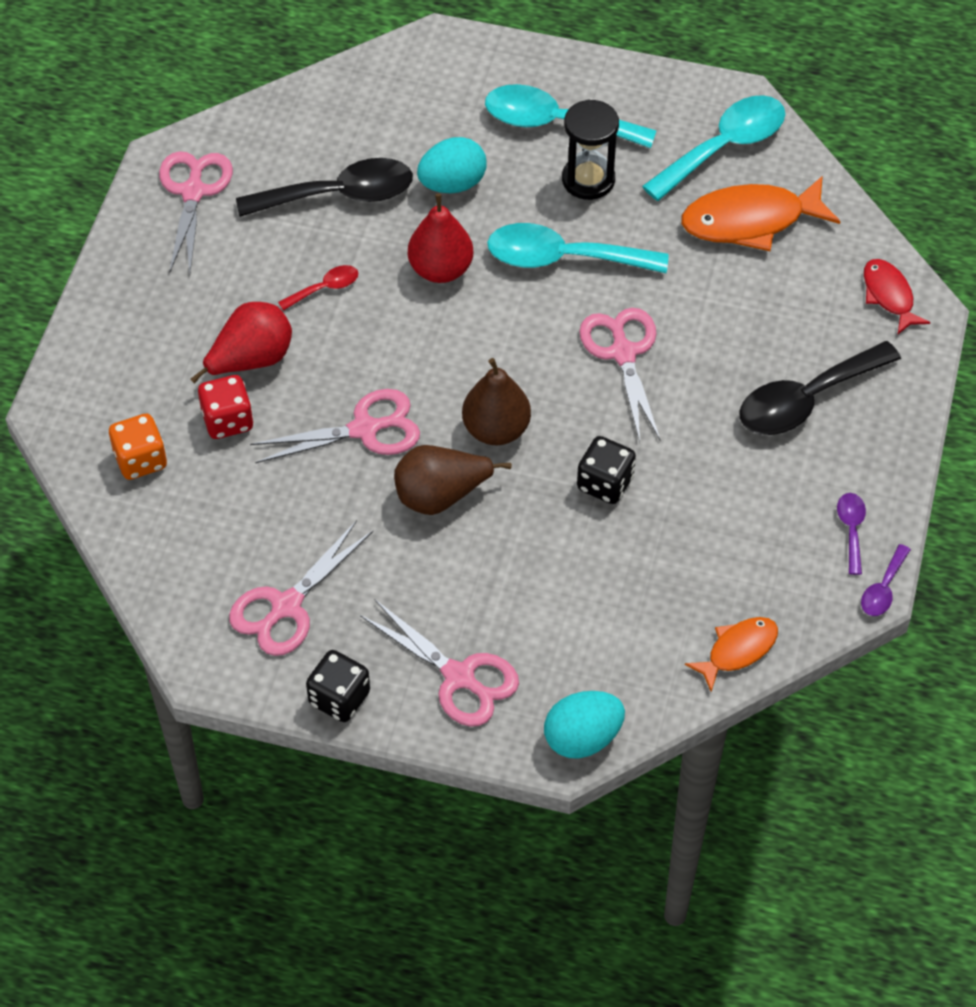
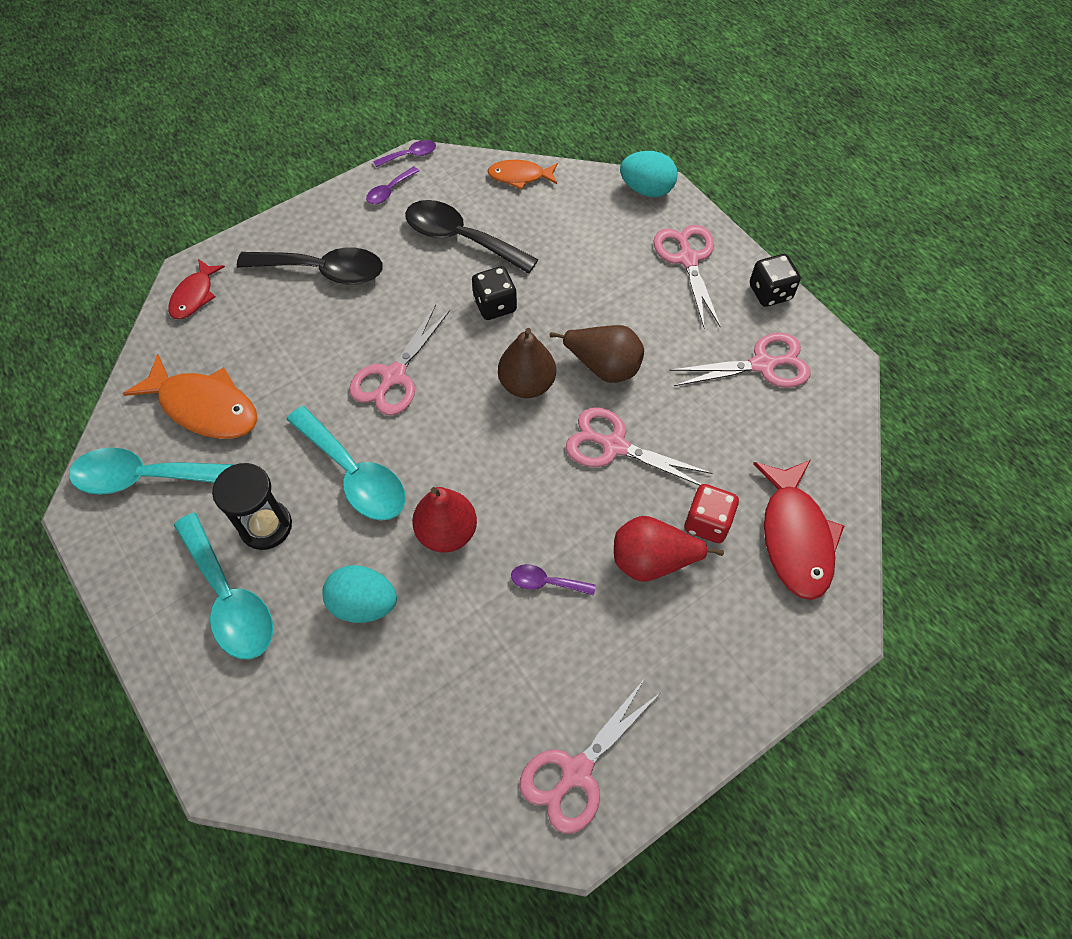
camera: 140 degrees left, 5 degrees up
orange dice [109,414,167,480] -> red fish [753,460,844,600]
black spoon [236,158,413,217] -> black spoon moved to [405,200,538,274]
red spoon [278,265,358,311] -> purple spoon [511,564,596,596]

